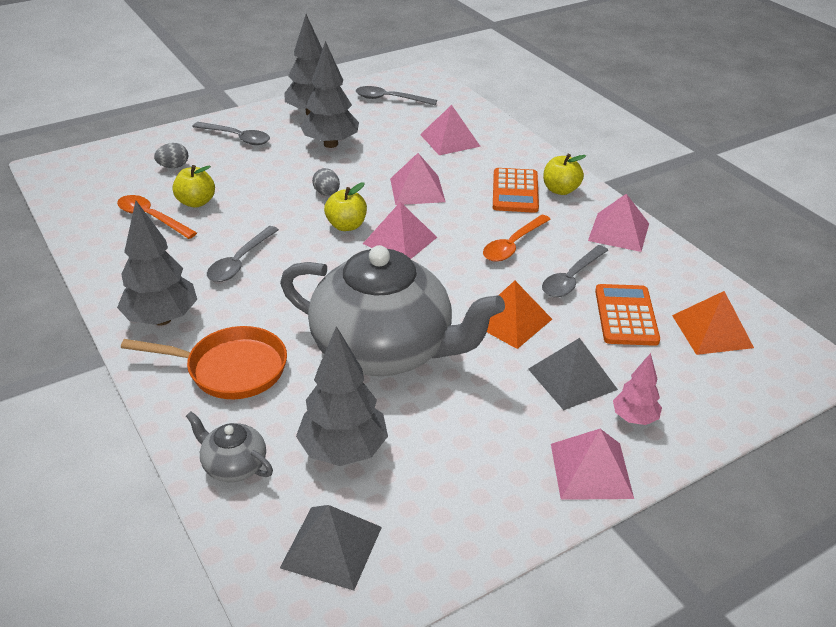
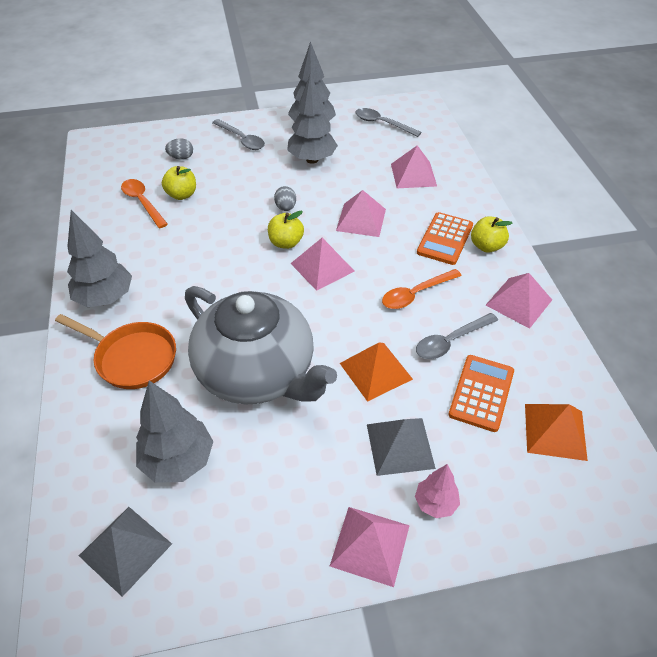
camera: 20 degrees right, 10 degrees up
grey teapot [186,412,273,482] -> none
grey spoon [207,226,279,282] -> none

